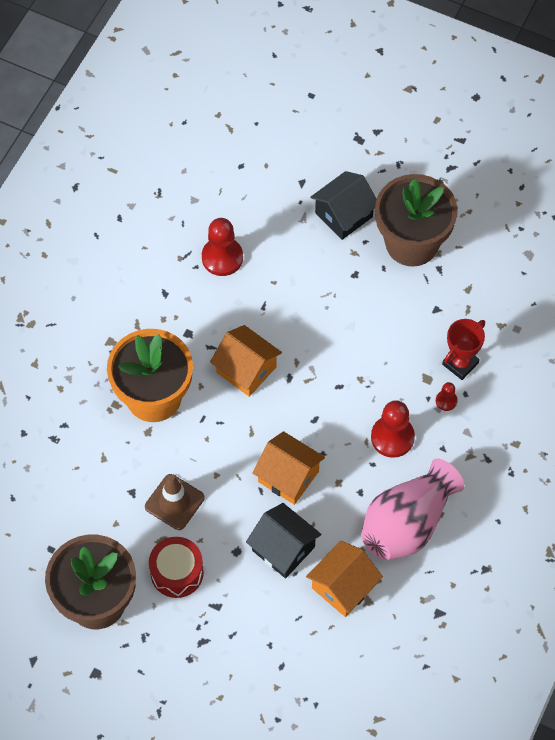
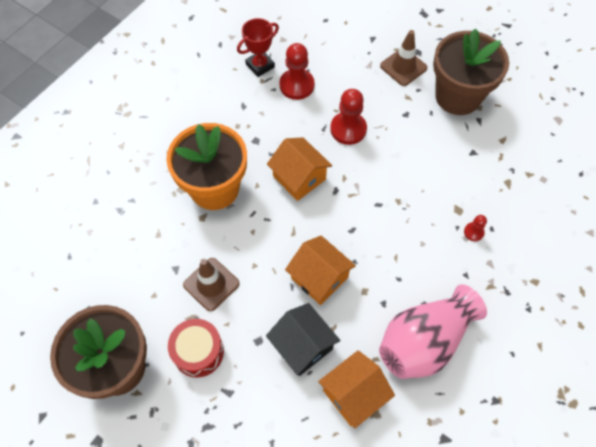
camera: 10 degrees right, 0 degrees up
black house [310,171,377,240] -> brown traffic cone [380,30,427,86]
red pawn [371,400,415,458] -> red pawn moved to [330,89,367,145]
red trophy [442,319,485,380] -> red trophy moved to [237,18,279,77]

